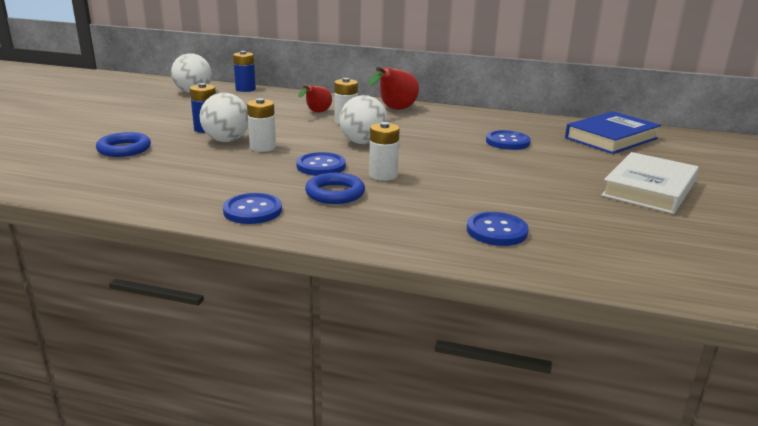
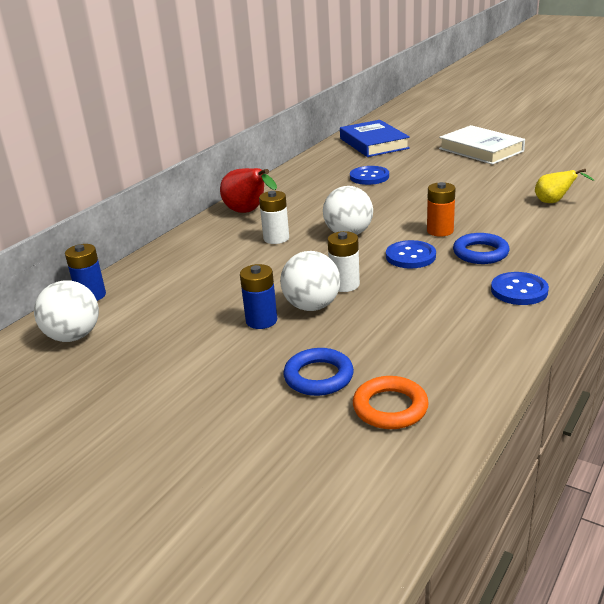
camera: 70 degrees left, 5 degrees up
red pear [298,85,332,112] -> none
white battery [369,122,400,181] -> orange battery [427,182,455,237]
blue button [467,212,529,246] -> yellow pear [535,169,594,203]
none -> orange ring [353,376,429,429]

